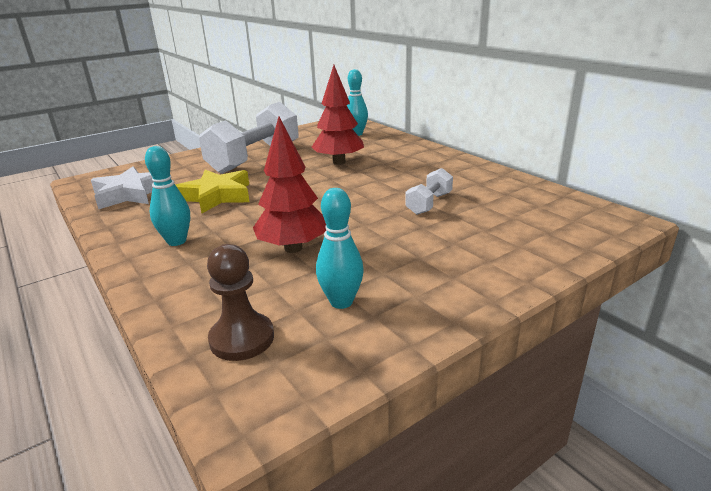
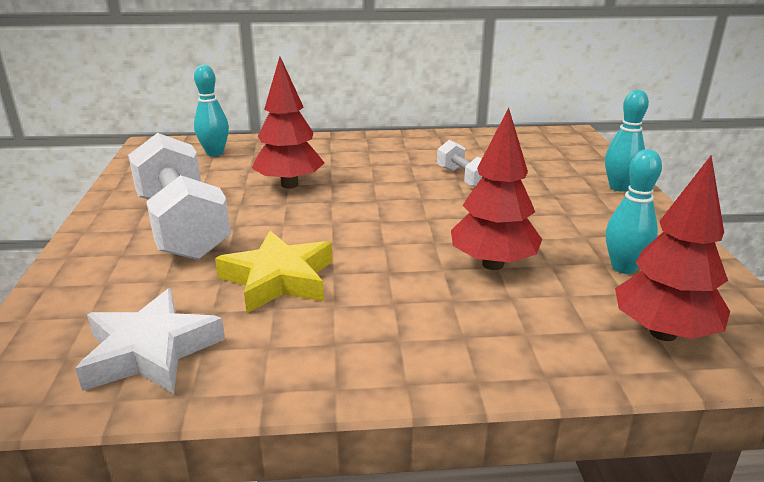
camera: 60 degrees left, 0 degrees up
turquoise bowling pin [145,146,190,246] -> turquoise bowling pin moved to [605,90,649,192]
brown pawn [207,244,274,361] -> red tree [615,156,730,341]

